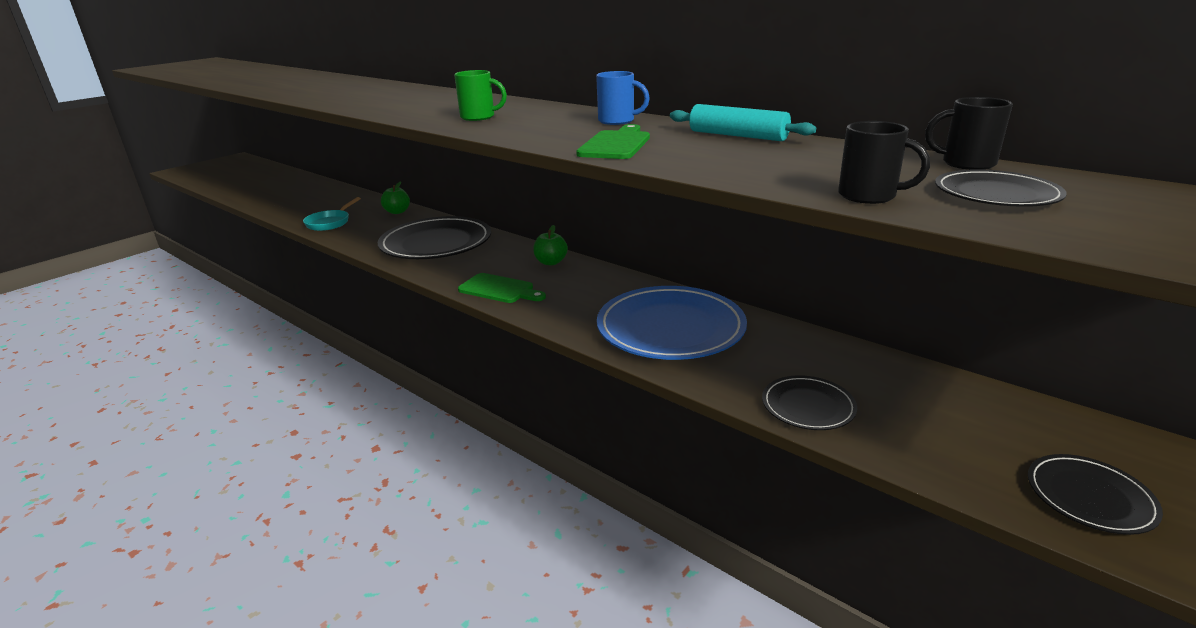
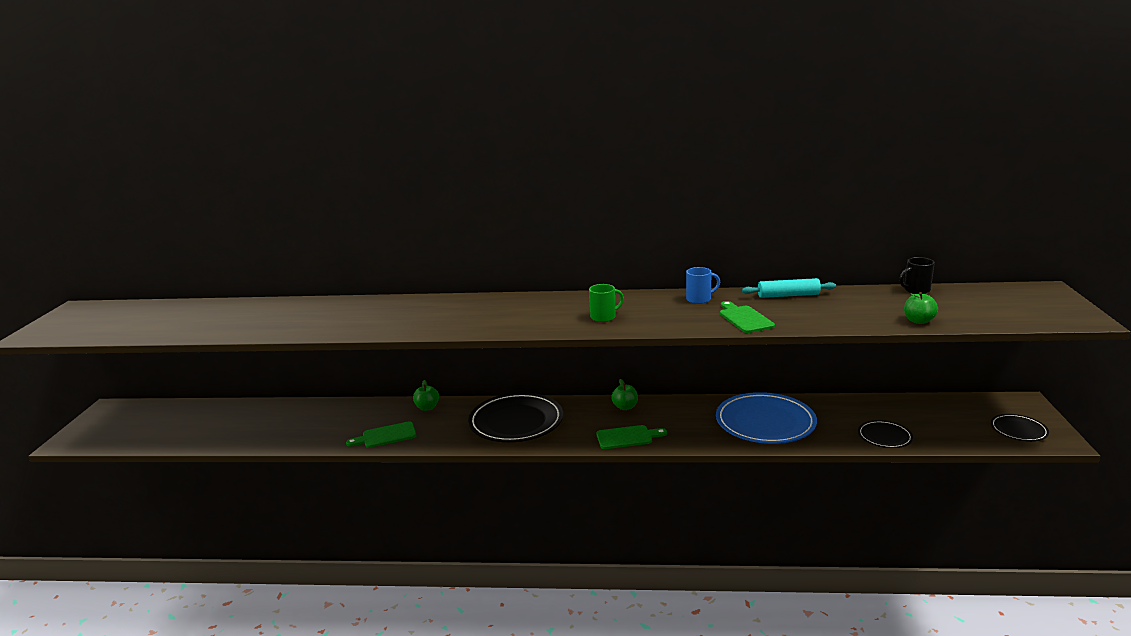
camera: 35 degrees left, 5 degrees down
turquoise pan [303,197,361,231] -> green cutting board [346,421,416,448]
black mug [838,121,930,204] -> green apple [904,292,938,324]
black plate [935,169,1067,207] -> none

